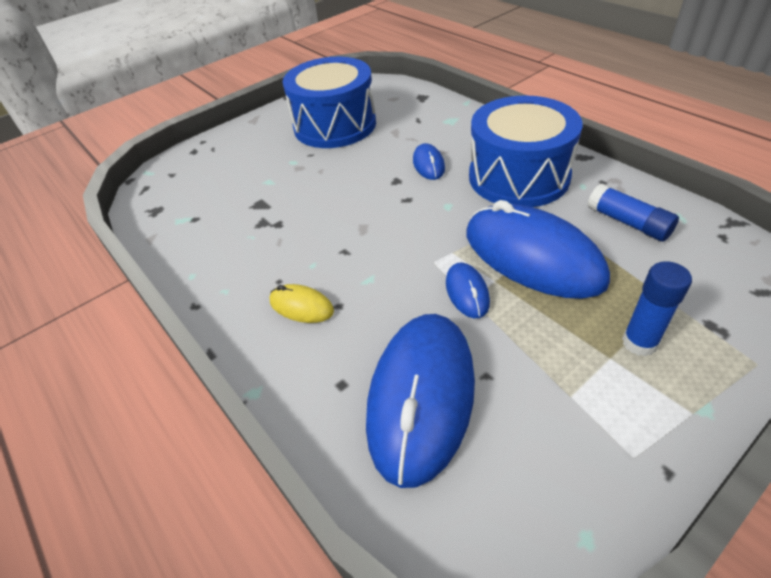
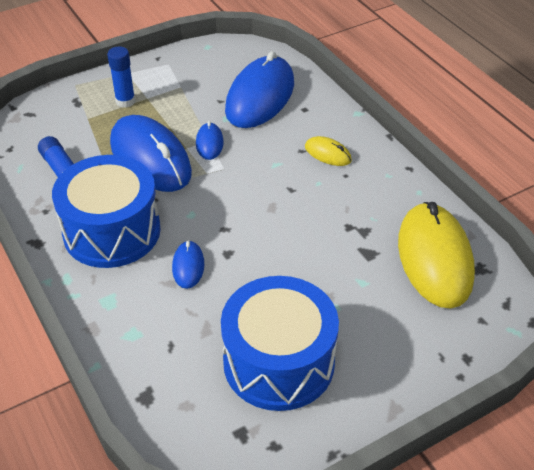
camera: 175 degrees left, 0 degrees up
none -> yellow mouse [398,202,475,309]

